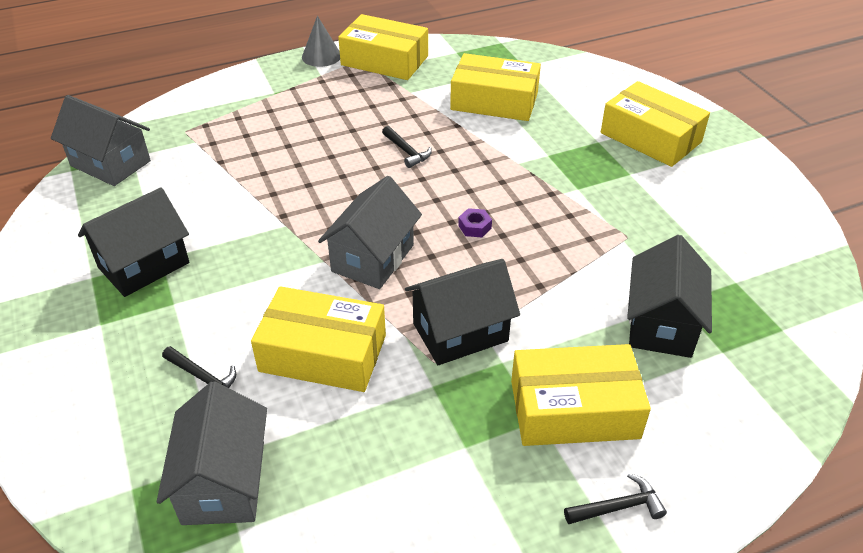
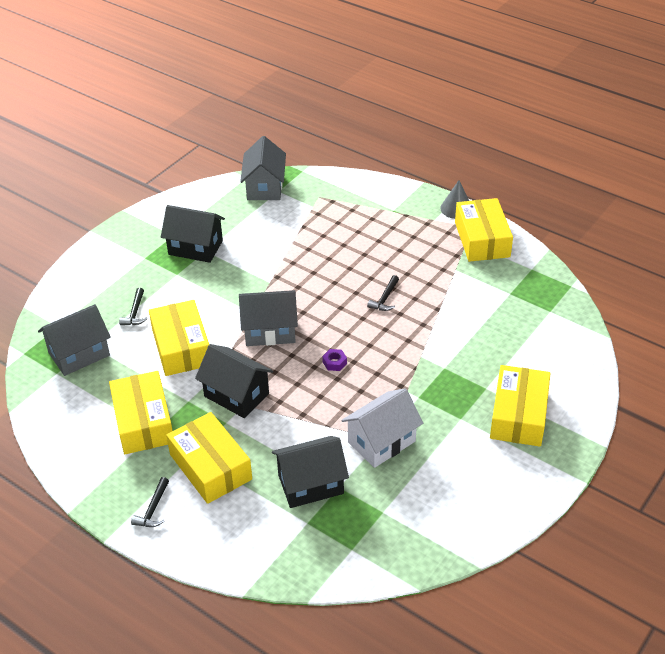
camera: 60 degrees right, 0 degrees up
yellow box [450,53,541,121] -> yellow box moved to [109,371,173,454]
black hammer [564,473,667,524] -> black hammer turned 60 degrees clockwise [131,477,169,527]
none -> white house [341,388,423,468]

